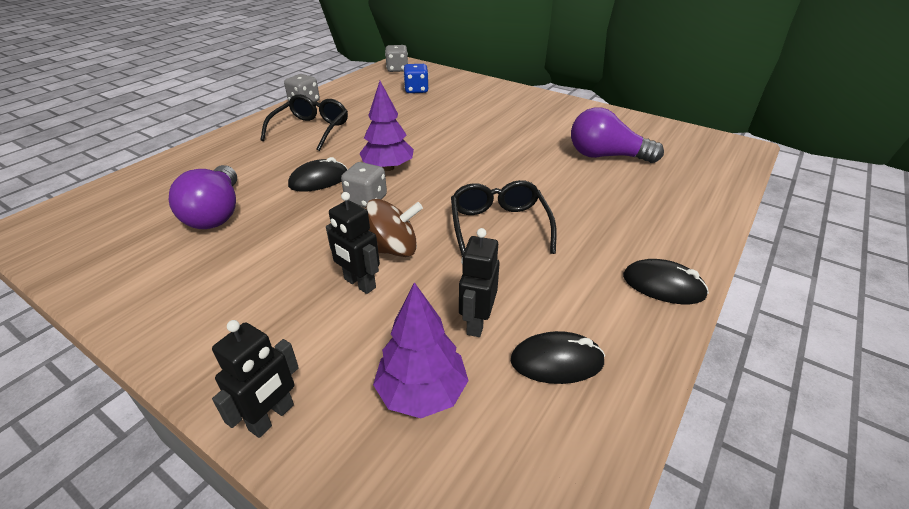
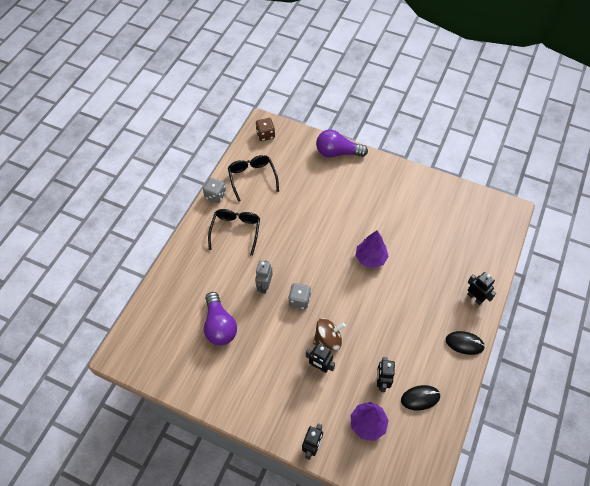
camera: 10 degrees left, 20 degrees up
black mouse [288,157,347,192] -> grey robot [255,261,273,294]
purple tree [360,81,414,171] -> purple tree moved to [355,231,389,268]
grey dice [385,45,408,72] -> brown dice [256,118,275,141]
blue dice [404,64,428,93] -> none
black glasses [451,180,557,256] -> black glasses moved to [228,155,279,202]
purple light bulb [571,107,664,163] -> purple light bulb moved to [316,129,368,158]
none -> black robot [467,272,496,305]

